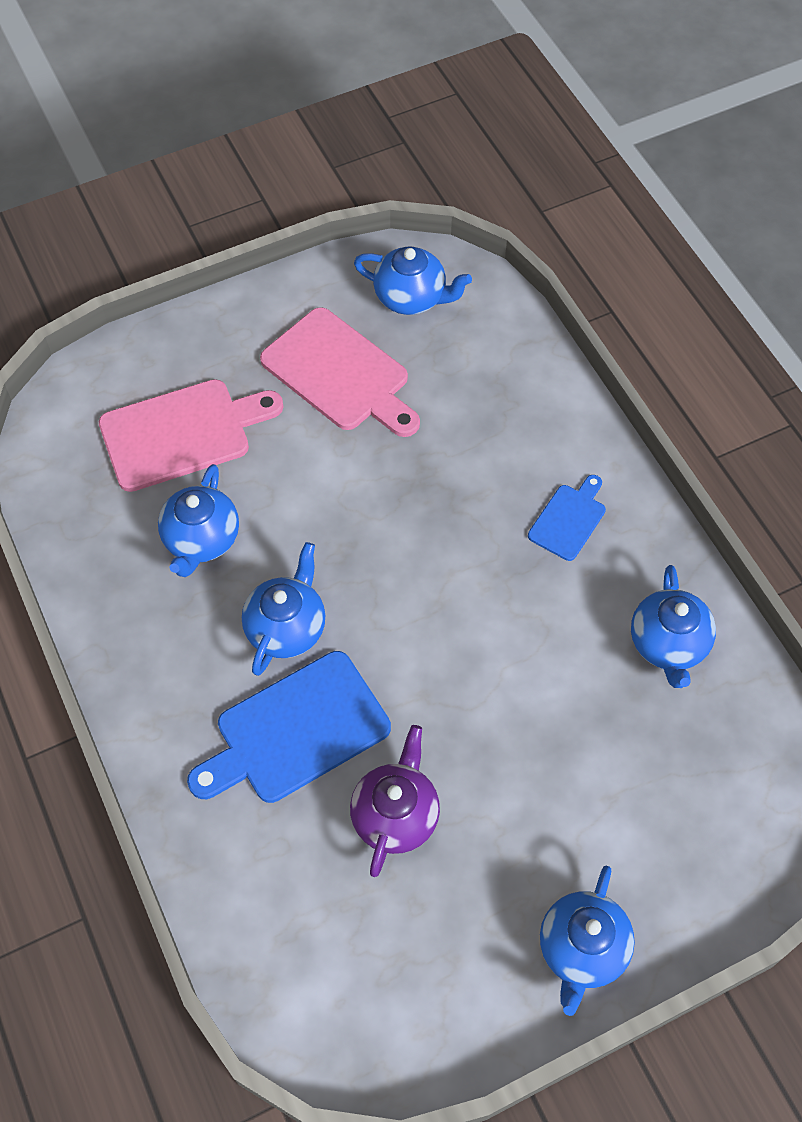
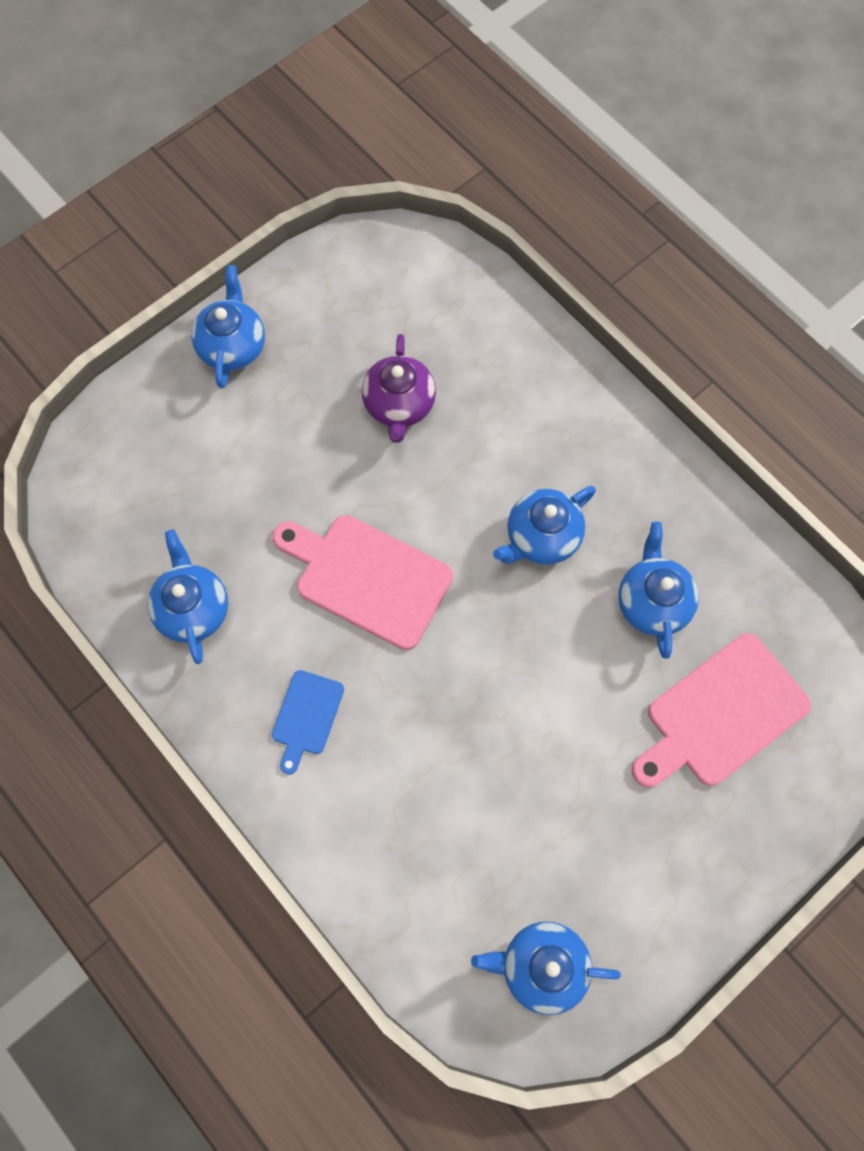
camera: 165 degrees right, 10 degrees up
blue cutting board [187,651,391,803] -> none
blue teapot [242,542,326,676] -> blue teapot turned 45 degrees clockwise [493,486,596,565]
pink cutting board [260,307,420,437] -> pink cutting board moved to [273,515,453,650]

